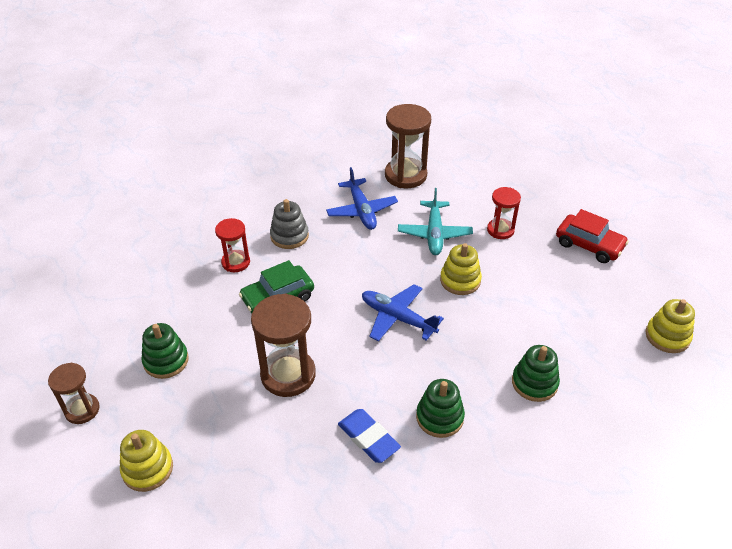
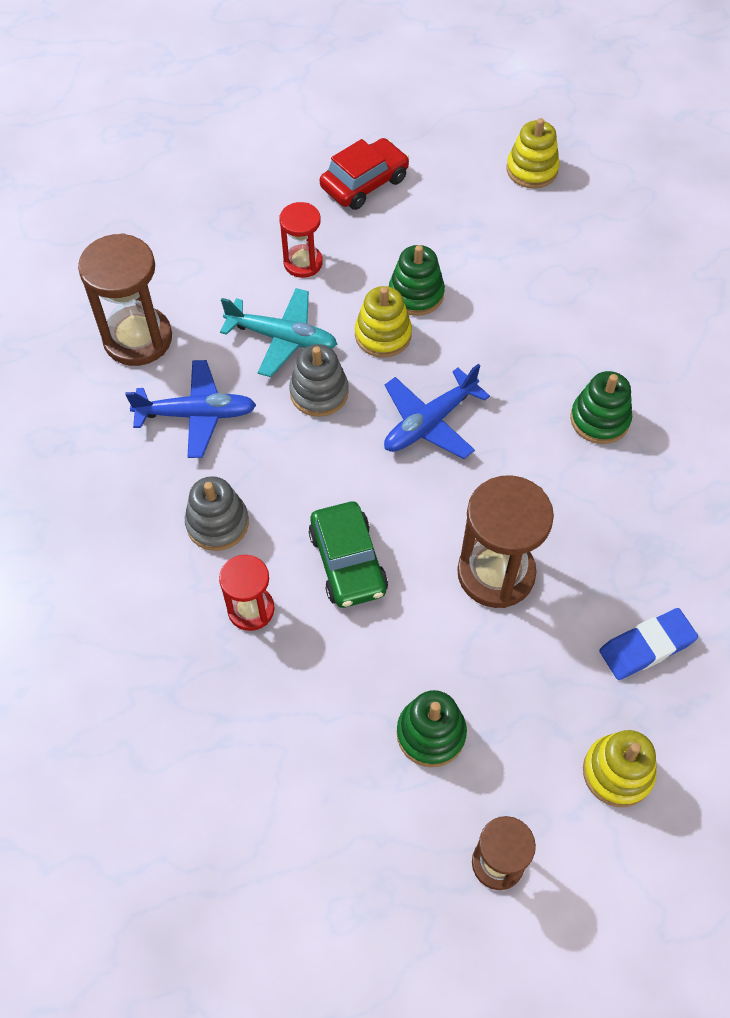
camera: 75 degrees left, 15 degrees up
blue eraser [338,409,401,463] -> blue eraser moved to [599,608,698,680]
green stacking toy [512,345,560,402] -> green stacking toy moved to [389,245,445,316]
none -> grey stacking toy [289,344,349,417]

